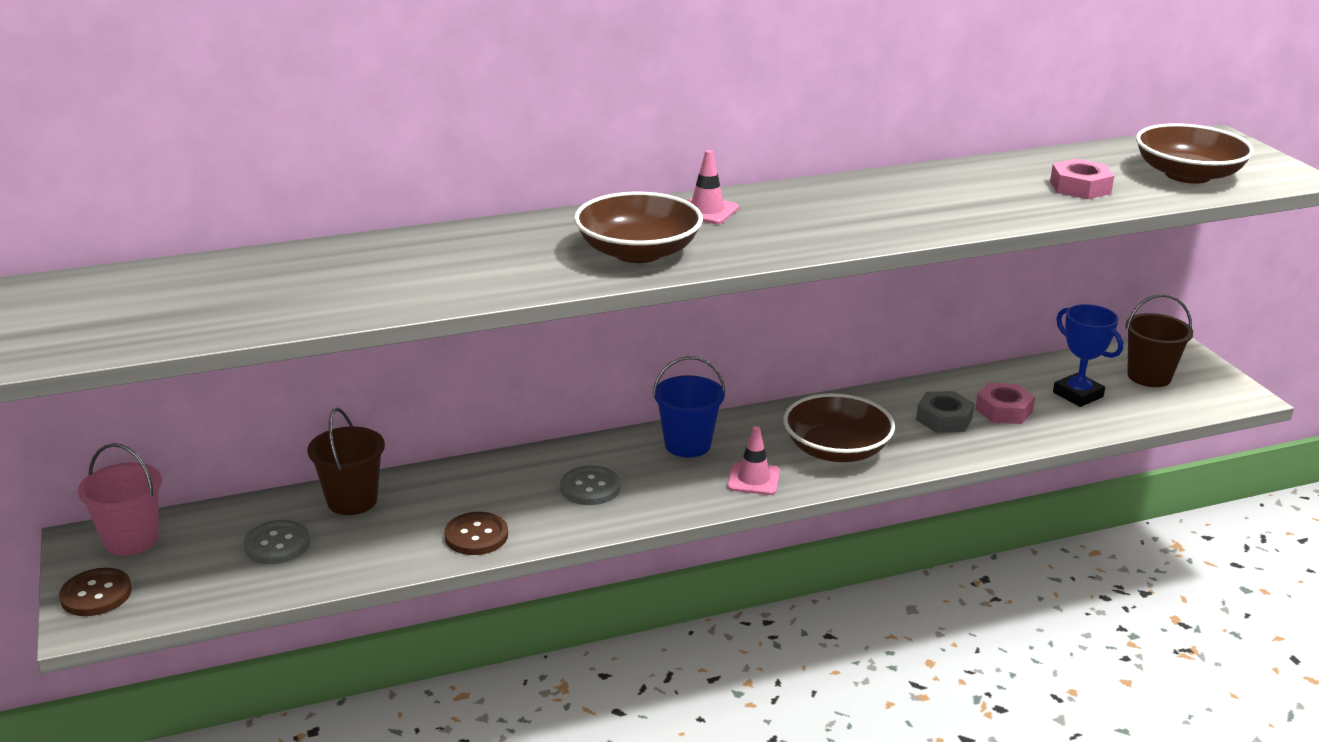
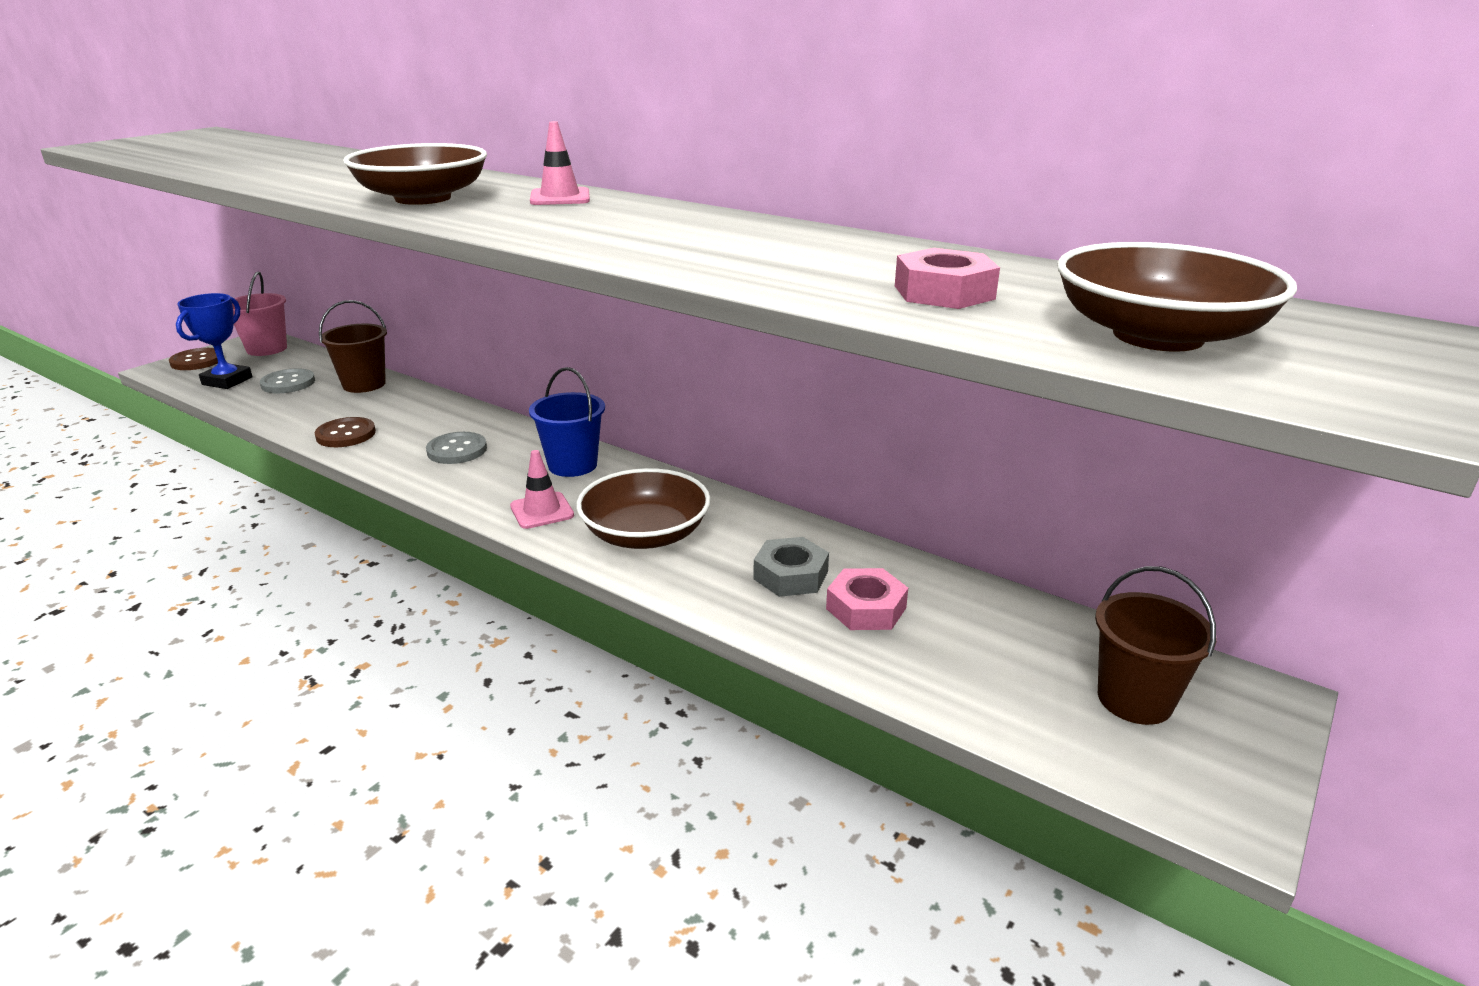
camera: 55 degrees right, 0 degrees up
blue trophy [1053,304,1123,407] -> blue trophy moved to [176,293,253,389]

